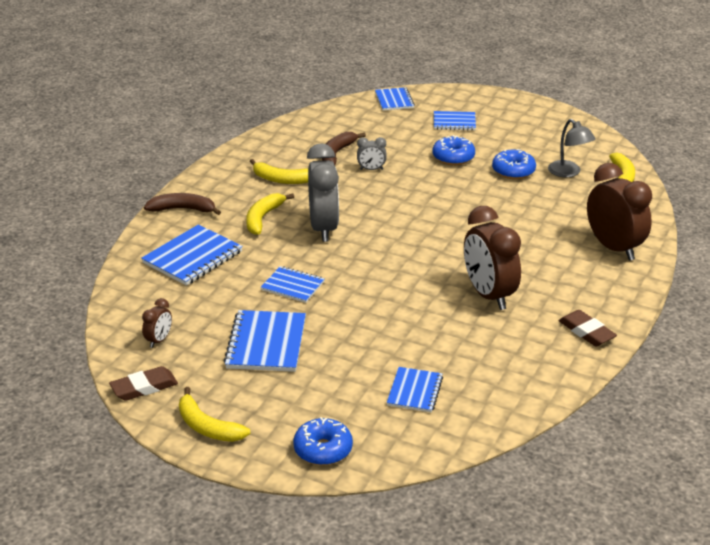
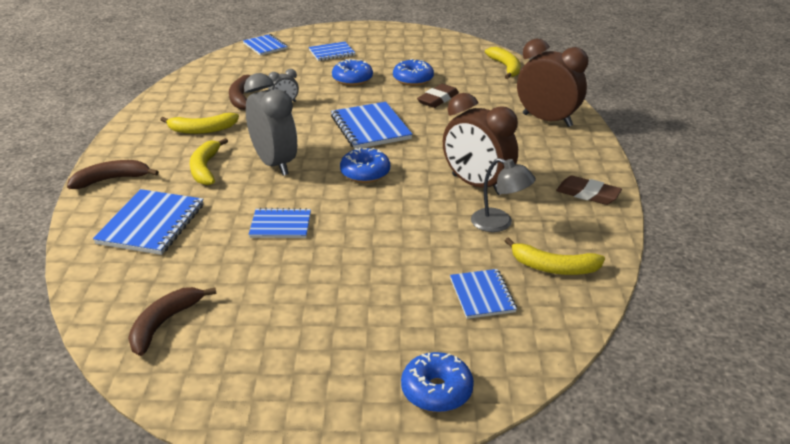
camera: 25 degrees left, 0 degrees up
brown eraser [109,366,178,401] -> brown eraser moved to [417,84,459,108]
brown clock [142,298,172,348] -> brown banana [128,287,216,356]
yellow banana [179,387,250,442] -> yellow banana moved to [505,237,605,275]
blue notebook [224,310,306,372] -> blue notebook moved to [331,102,412,149]
grey lamp [548,119,596,177] -> grey lamp moved to [471,158,536,232]
none -> blue donut [340,148,390,183]

